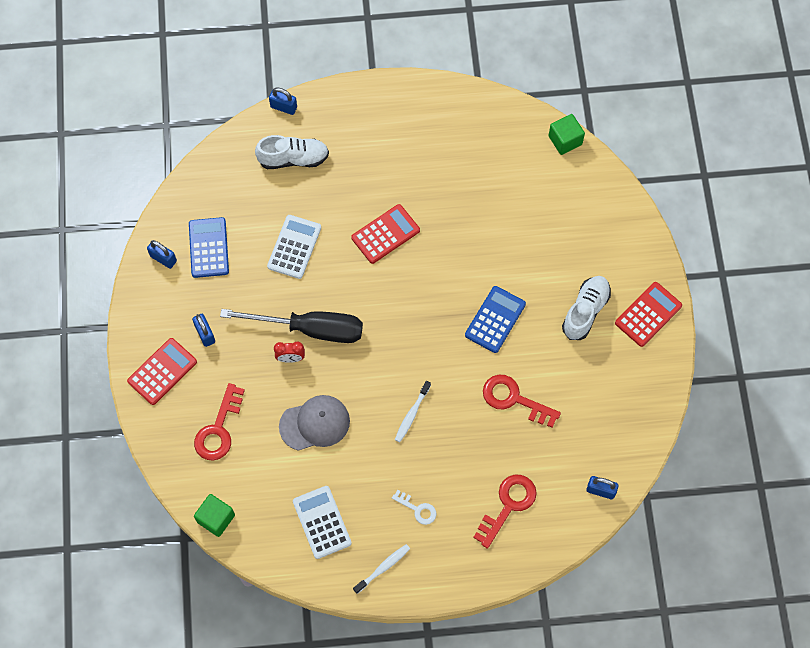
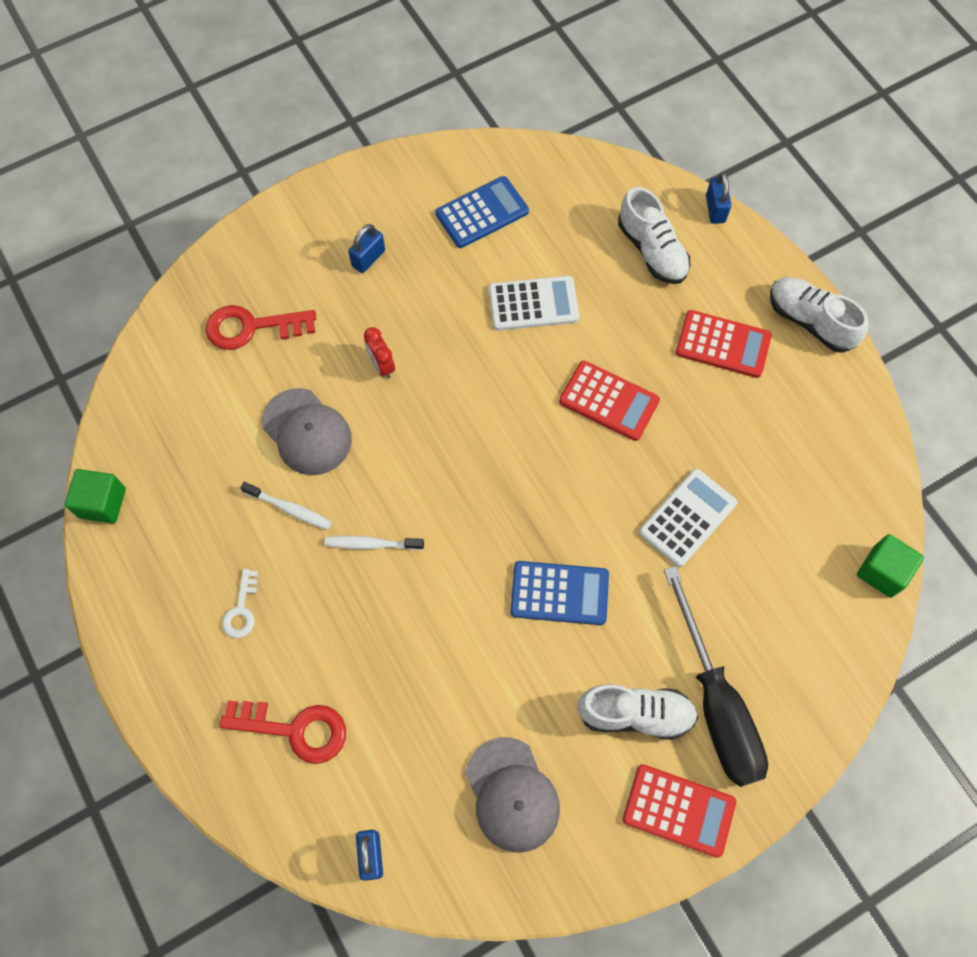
camera: 65 degrees right, 0 degrees up
red calculator [127,338,197,405] -> red calculator moved to [676,310,772,378]
blue padlock [147,240,177,269] -> none
green cube [194,494,235,537] -> green cube moved to [65,469,126,524]
black screwdriver [220,309,363,343] -> black screwdriver moved to [664,566,768,787]
white calculator [293,486,351,559] -> white calculator moved to [639,469,737,567]
white toothbrush [353,544,410,594] -> white toothbrush moved to [240,482,332,530]
red key [483,375,561,428] -> none
none -> grey cap [465,737,560,853]
none -> white shoe [770,277,868,353]

